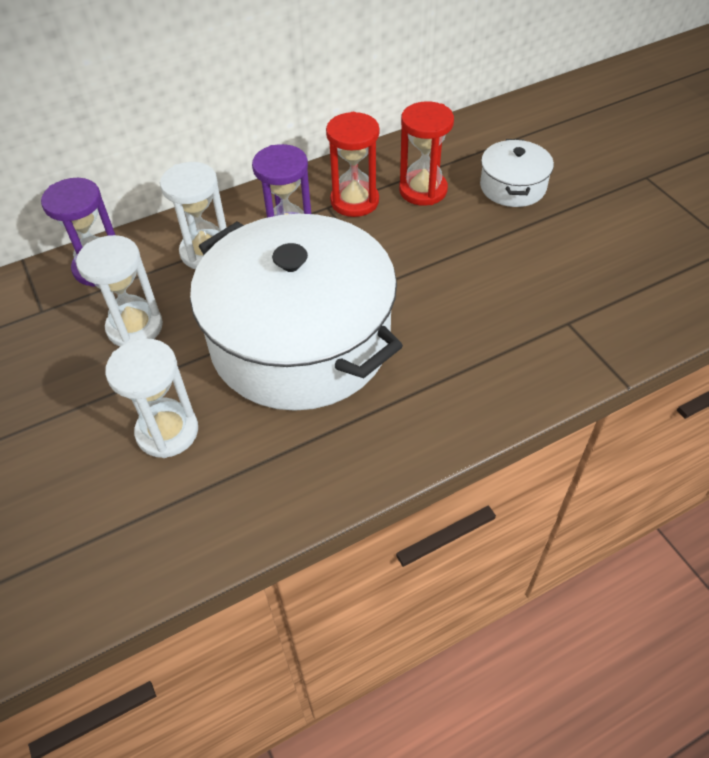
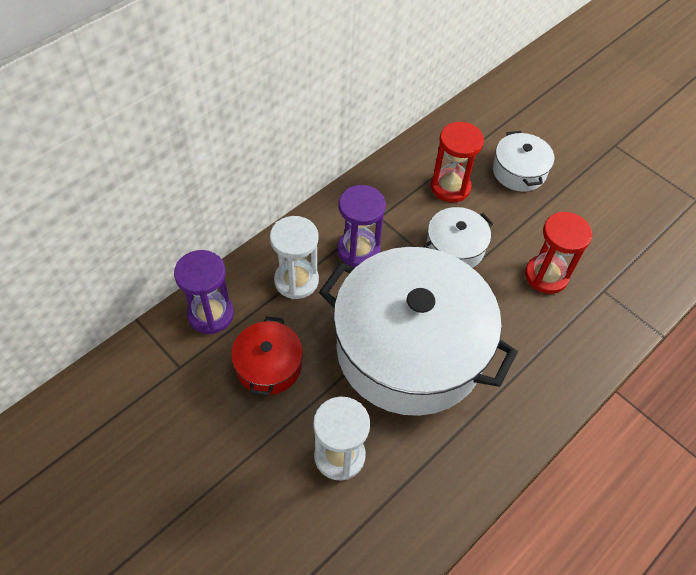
camera: 20 degrees left, 5 degrees up
white hourglass [76,235,163,347] -> red pot [231,316,303,396]
red hourglass [326,112,379,217] -> red hourglass moved to [525,212,592,294]
none -> white pot [423,207,493,268]

